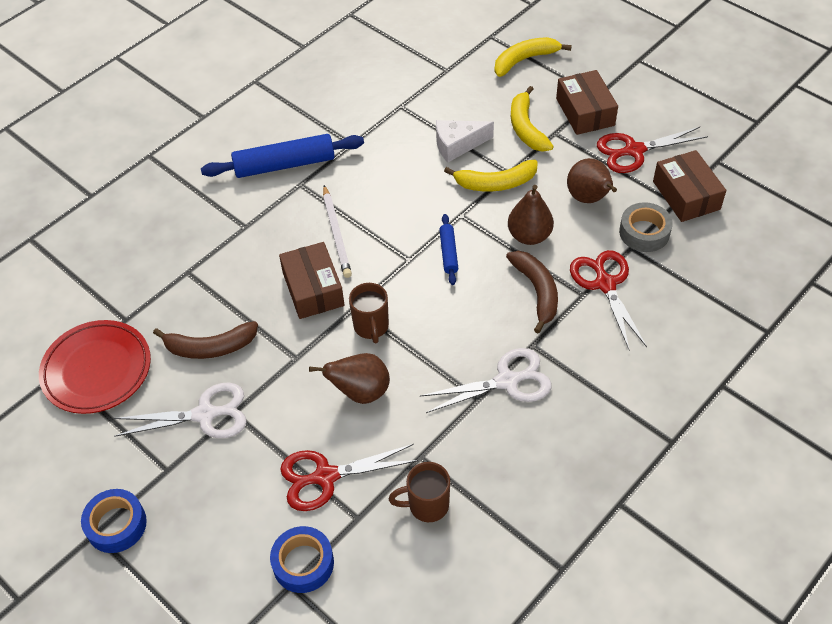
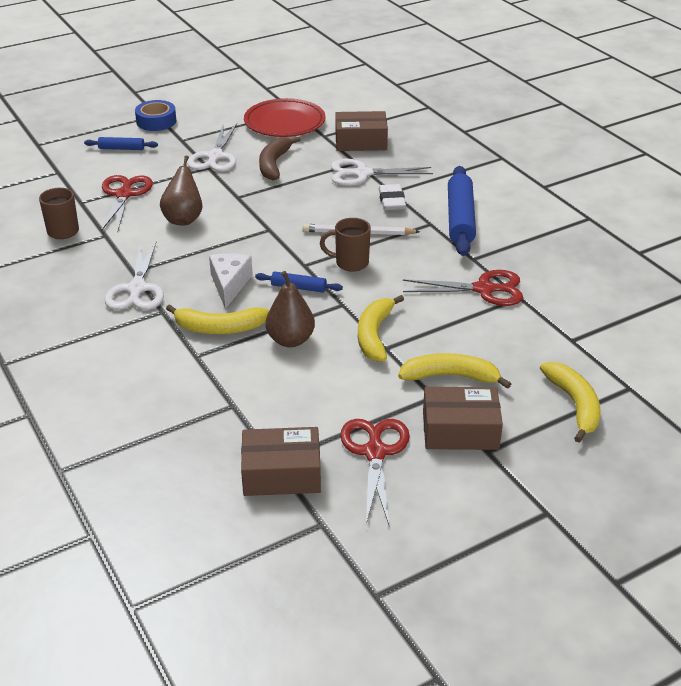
camera: 105 degrees right, 15 degrees down
blue tape [270,526,334,593] -> none
brown box [279,242,345,319] -> brown box moved to [335,111,388,151]
brown mug [349,283,389,343] -> brown mug moved to [320,218,371,272]
white cheese [436,120,494,163] -> white cheese moved to [209,253,253,309]
brown banana [506,251,558,334] -> yellow banana [166,304,269,334]
brown pear [567,158,617,203] -> none
red scissors [570,250,647,349] -> red scissors moved to [403,270,523,306]
grey tape [619,202,673,252] -> none
none -> blue rolling pin [84,137,158,150]
none -> white scissors [331,159,433,186]
none -> white eraser [378,184,406,210]

